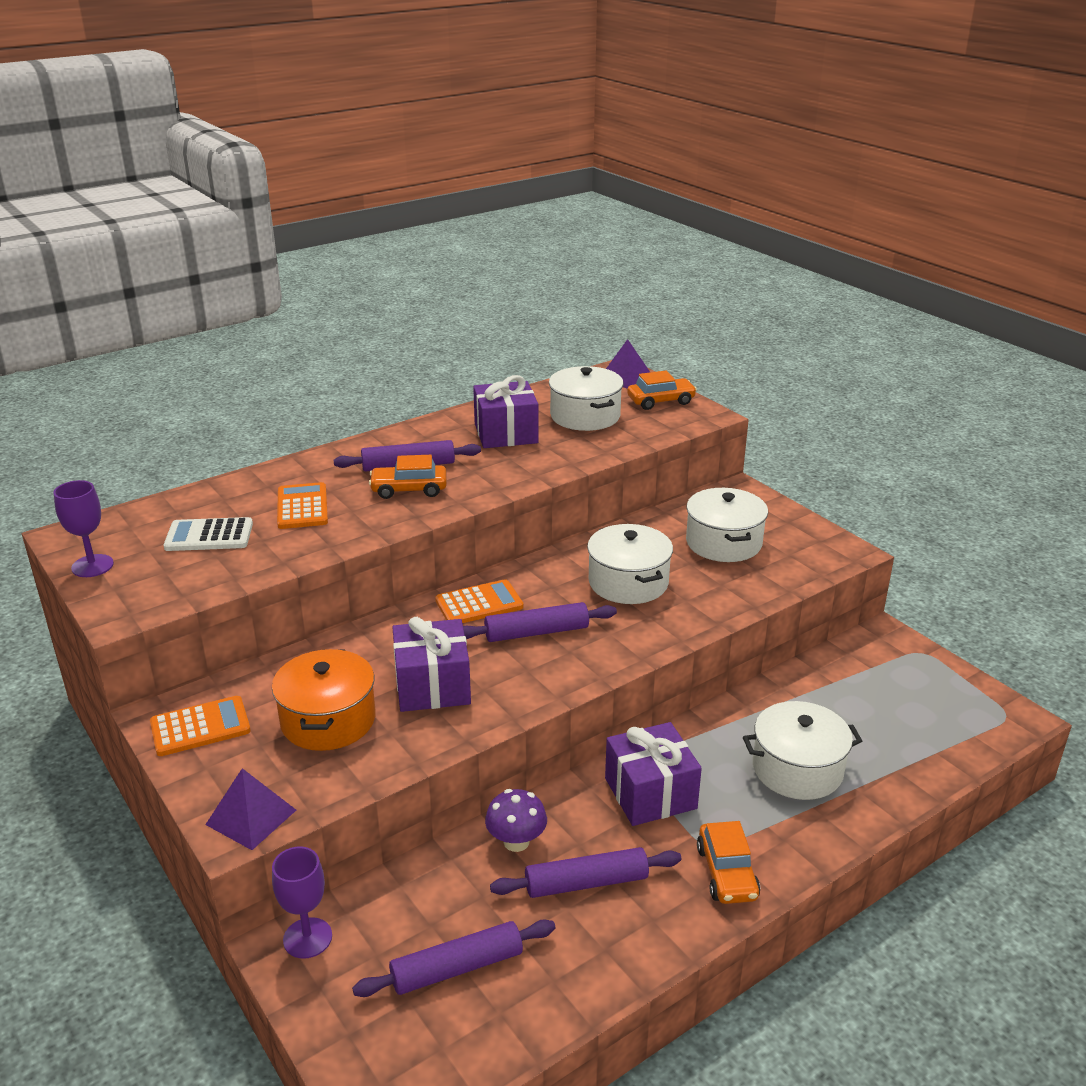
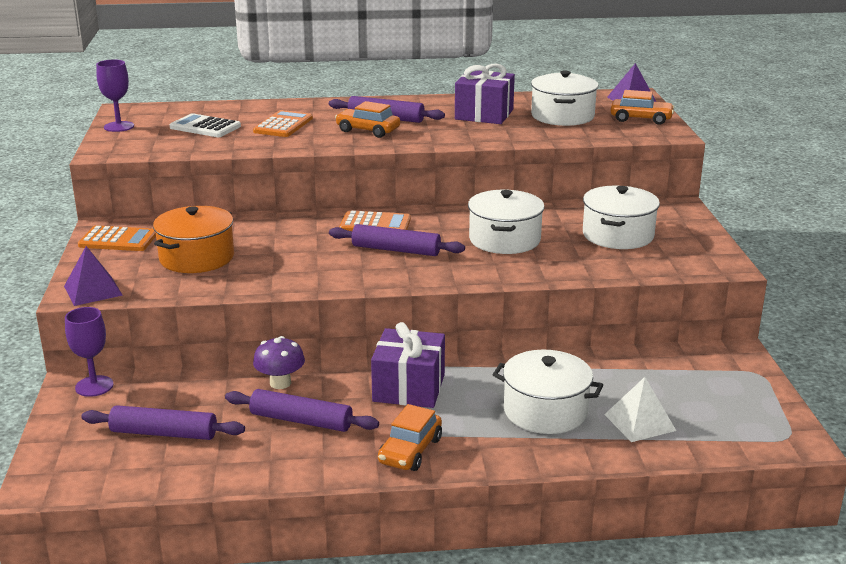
camera: 30 degrees right, 5 degrees down
purple gift [392,617,471,712] -> none
none -> white pyramid [604,377,676,442]

